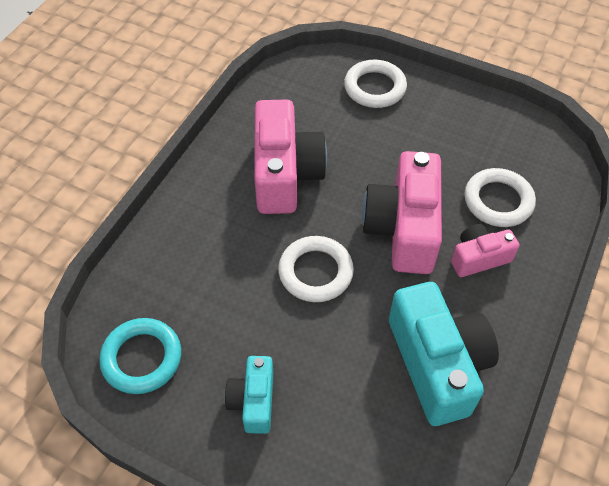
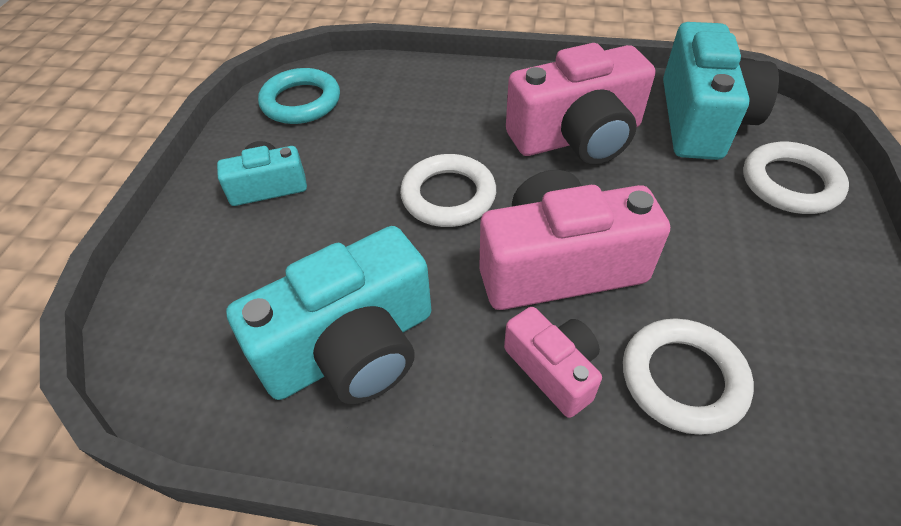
camera: 75 degrees right, 5 degrees down
none -> turquoise camera [663,22,779,160]

